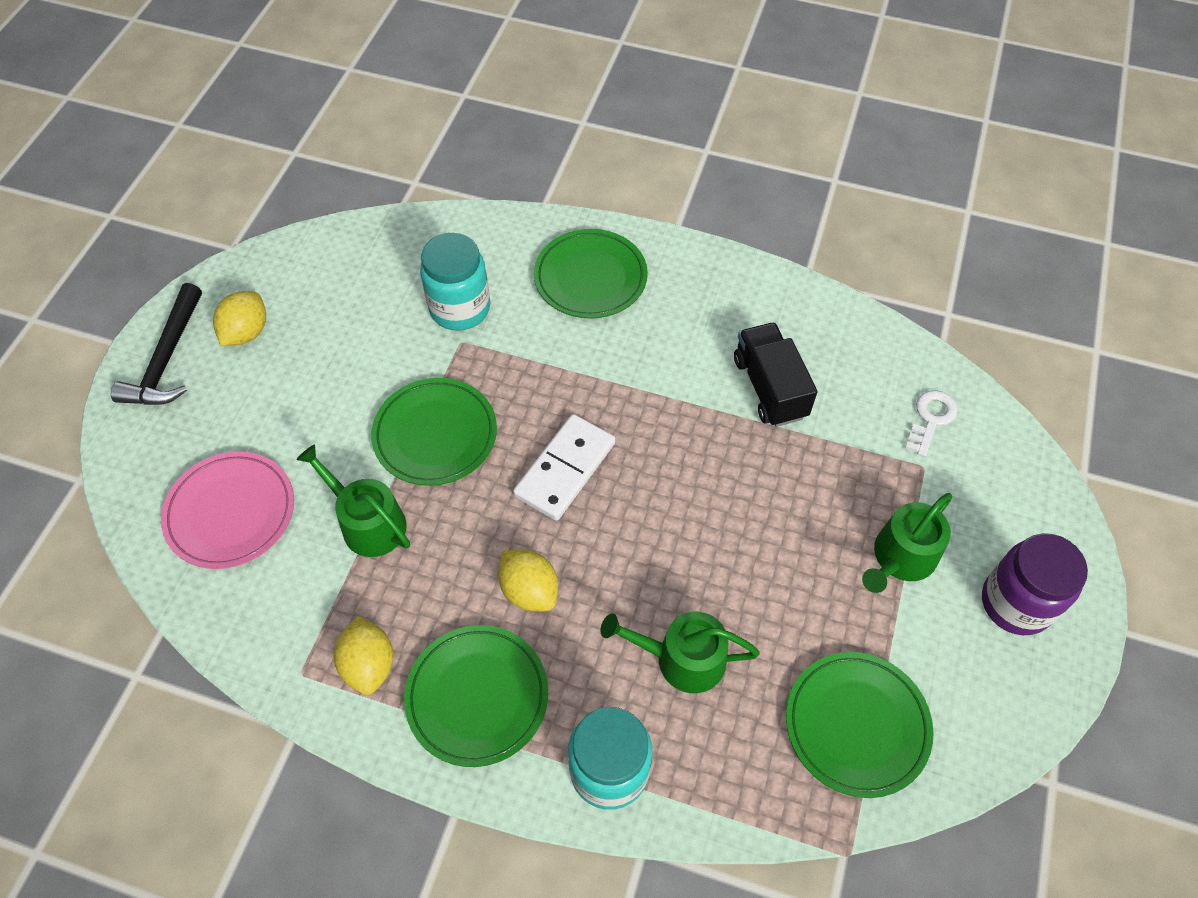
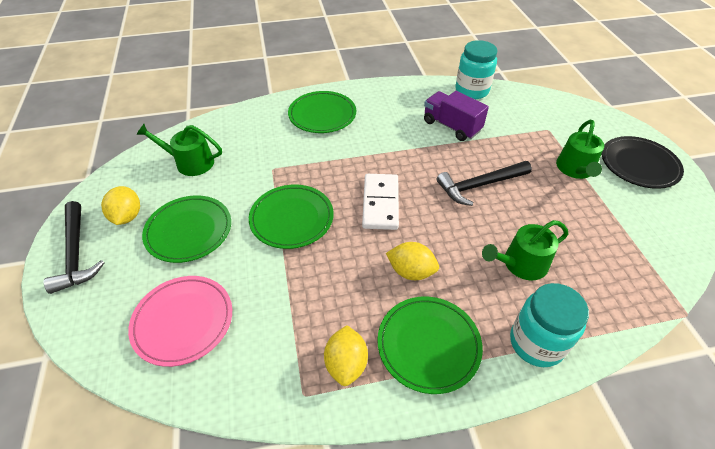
camera: 30 degrees left, 10 degrees down
green watering can [296,444,410,557] -> green watering can moved to [136,124,222,176]
yellow lemon [334,616,393,695] -> yellow lemon turned 45 degrees clockwise [324,325,368,386]
turquoise jar [420,233,490,331] -> turquoise jar moved to [455,40,497,99]
black truck [734,322,817,427] -> purple truck [424,91,489,141]
green plate [786,652,934,798] -> green plate moved to [142,196,231,263]
white key [905,390,958,457] -> none
purple jar [982,533,1088,635] -> black plate [601,136,684,189]
none -> black hammer [436,161,532,206]

